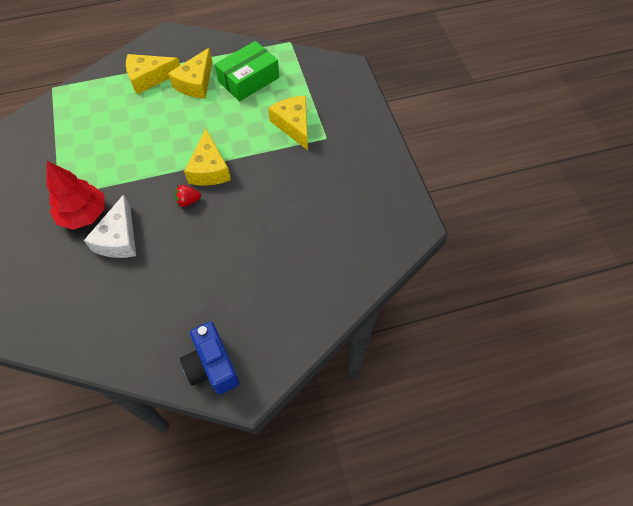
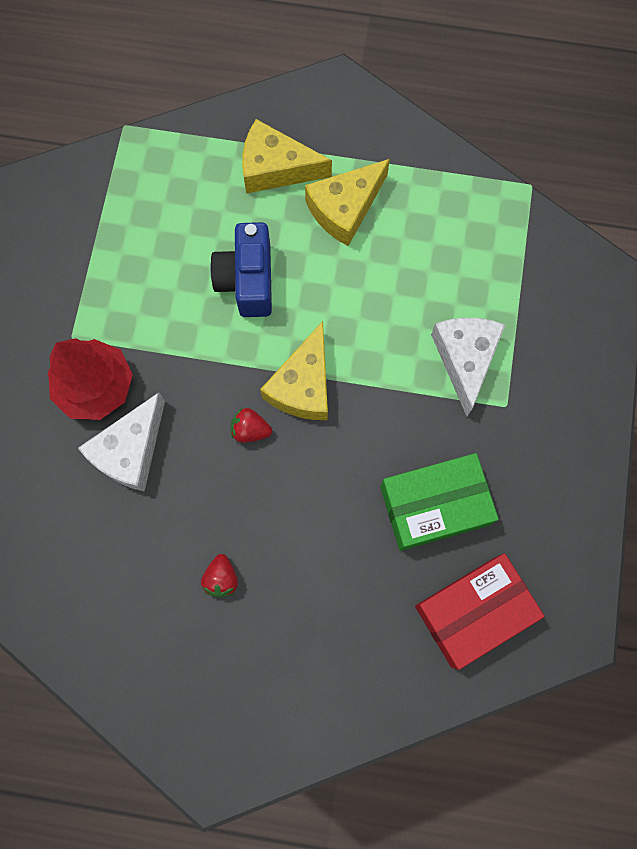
camera: 25 degrees right, 15 degrees up
blue camera [180,322,239,395] -> blue camera moved to [210,222,272,317]
green box [215,41,279,102] -> green box moved to [380,453,499,551]
yellow cheese [268,96,308,150] -> white cheese [431,318,506,416]
none -> red strawberry [201,554,238,597]
none -> red box [415,553,545,670]

